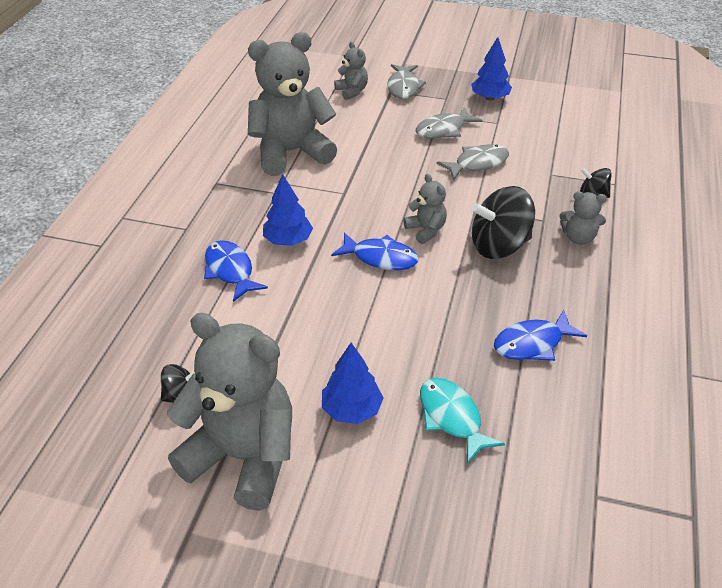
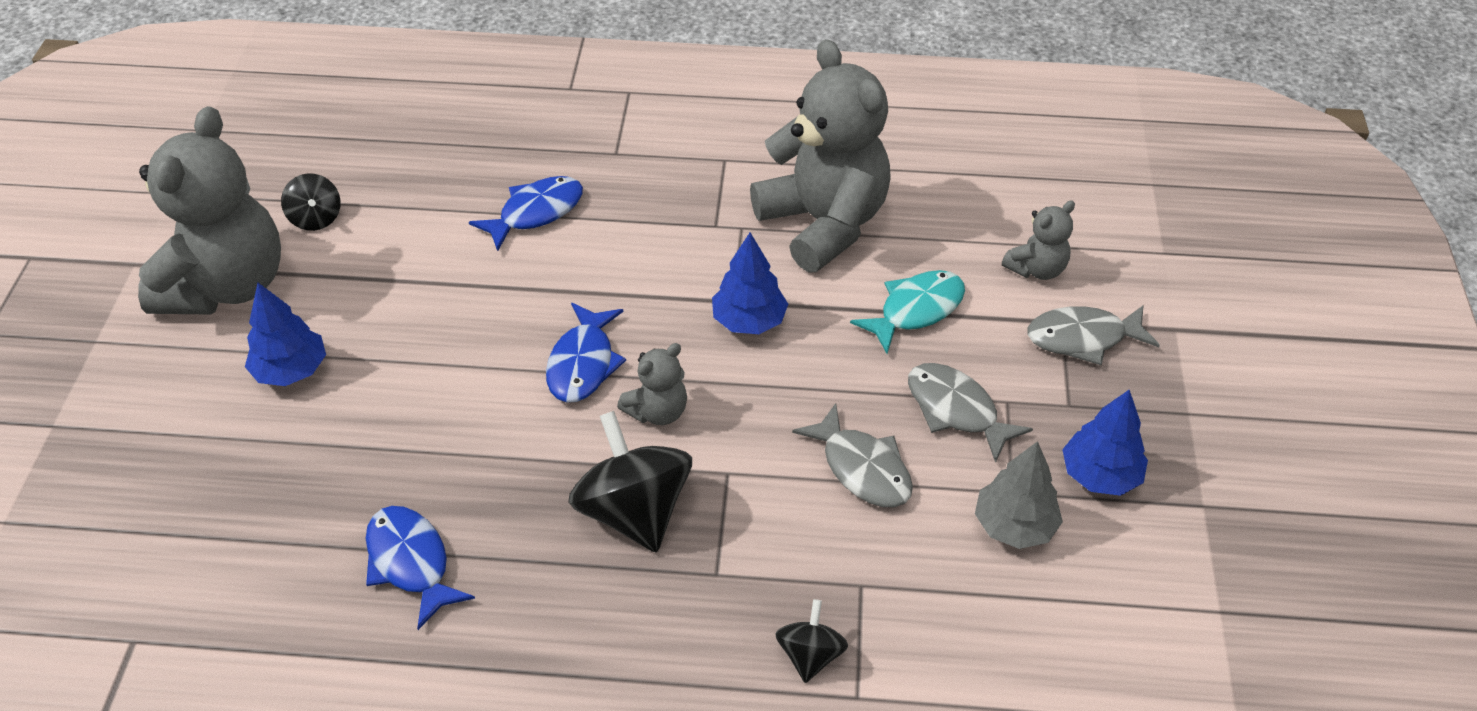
camera: 80 degrees right, 5 degrees up
blue tree [263,174,313,246] -> blue tree moved to [712,232,788,334]
turquoise fish [420,378,505,464] -> turquoise fish moved to [850,270,965,354]
grey teddy bear [559,191,607,245] -> none
none -> grey tree [975,441,1063,549]

